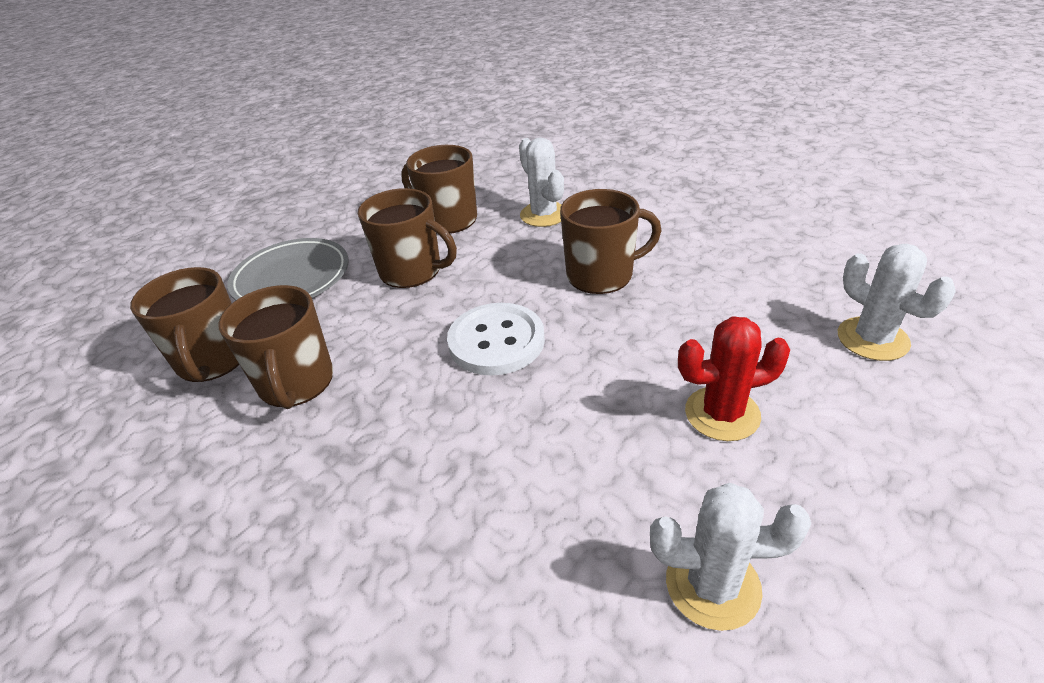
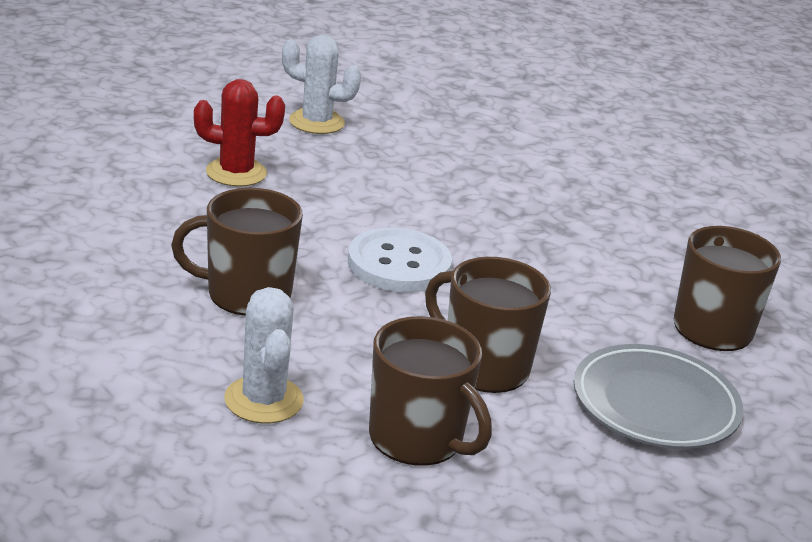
camera: 175 degrees left, 10 degrees down
brown mug [218,285,333,409] -> none
white cactus [838,244,956,361] -> none

